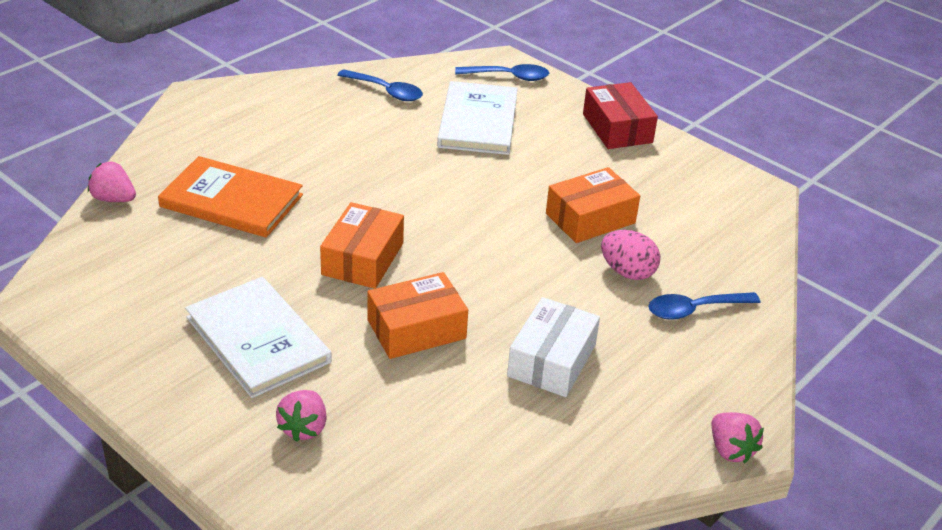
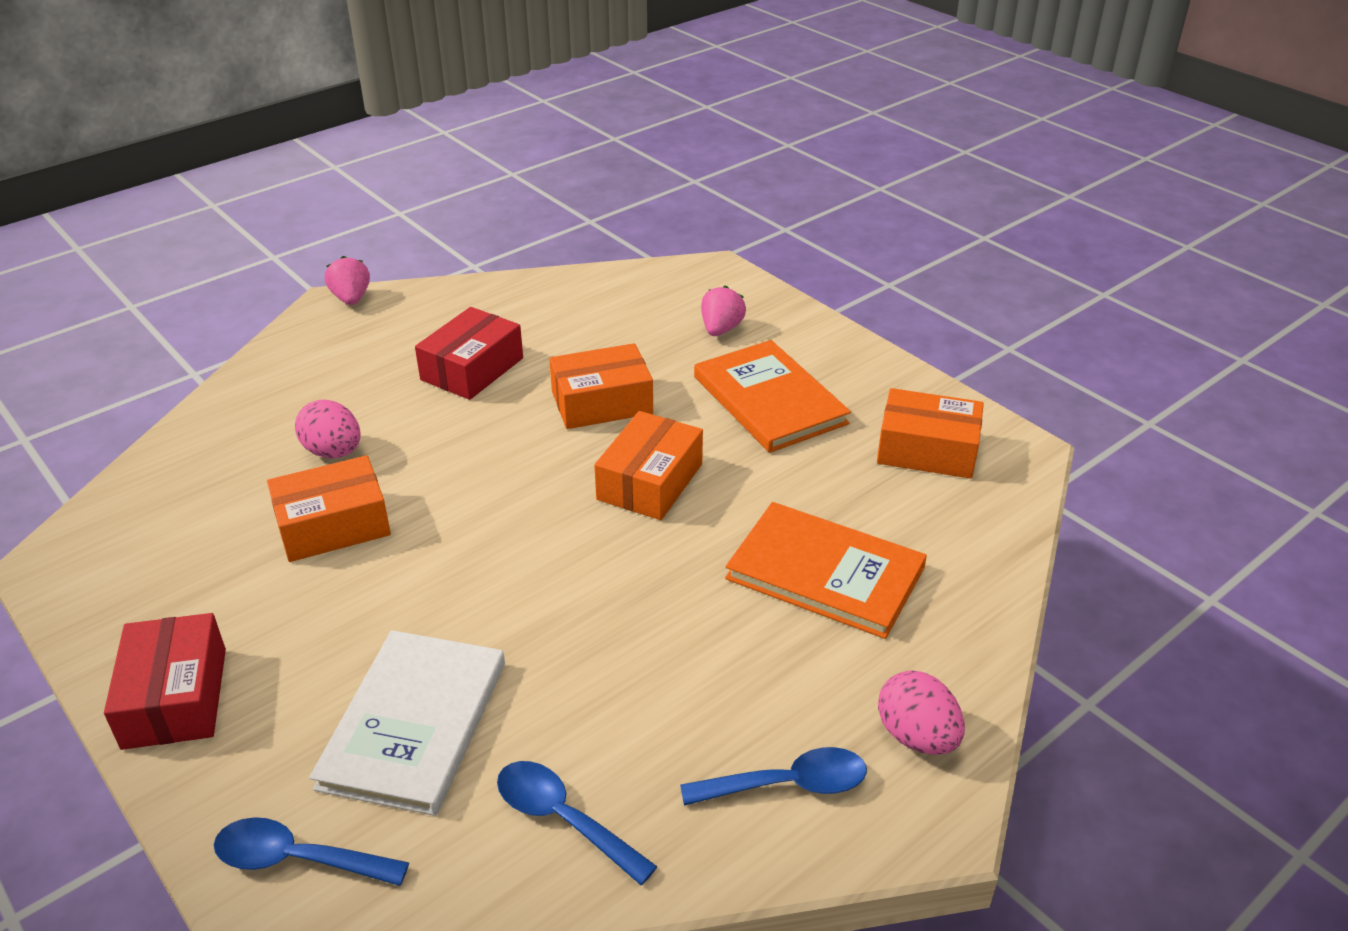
camera: 170 degrees left, 0 degrees up
pink strawberry [88,162,136,202] -> none
white book [185,277,332,398] -> orange book [694,340,851,453]
white box [507,297,600,397] -> red box [415,307,523,400]
blue spoon [648,292,760,320] -> blue spoon moved to [680,747,867,806]
none -> orange box [877,388,984,479]
none -> pink egg [878,670,965,755]

